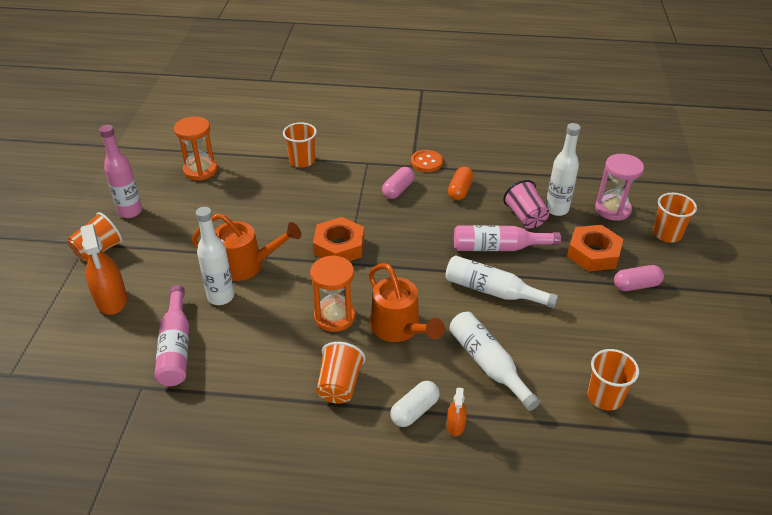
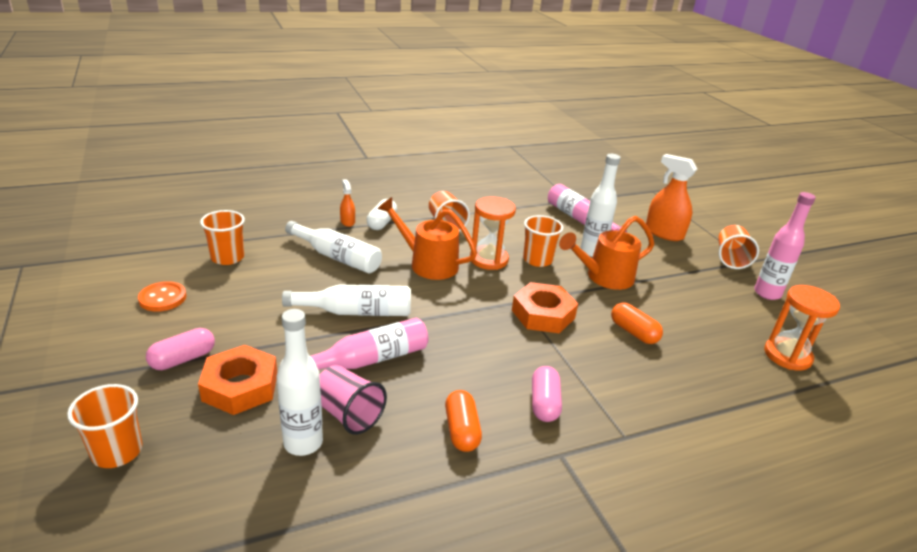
camera: 150 degrees right, 10 degrees down
orange cup [283,122,317,168] -> orange cup moved to [523,215,563,267]
orange button [411,150,443,172] -> orange button moved to [138,281,186,312]
pink hourglass [595,154,644,221] -> none
none -> orange capsule [611,302,663,344]

